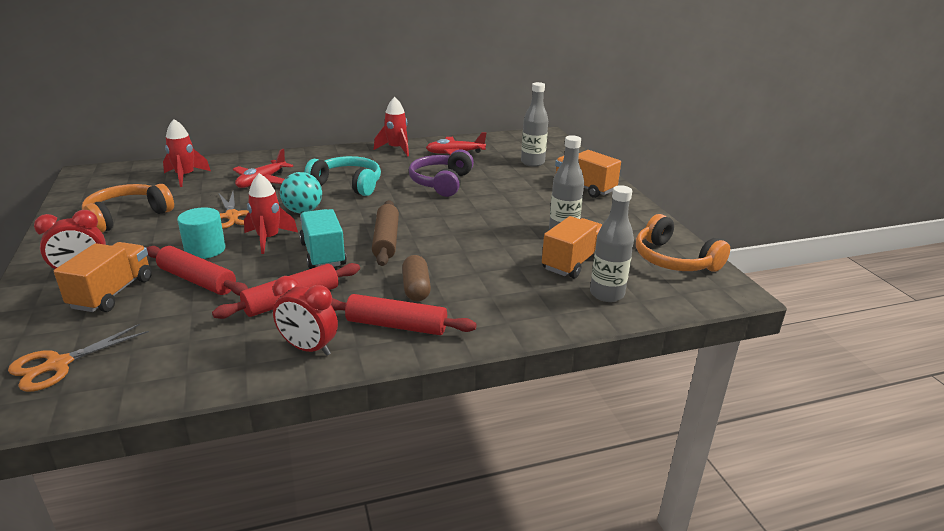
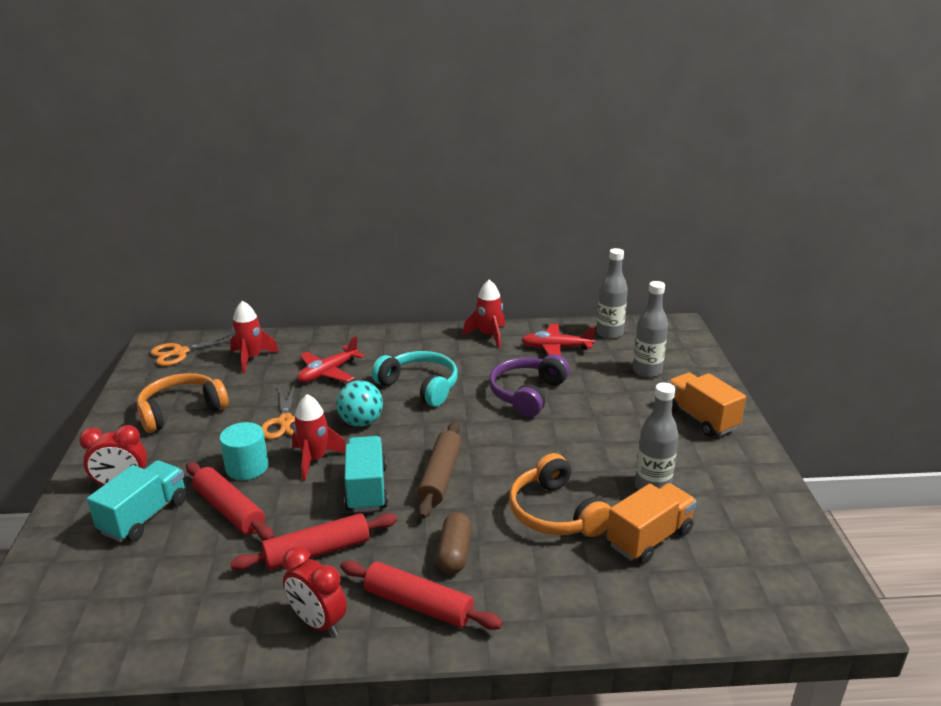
camera: 15 degrees right, 0 degrees up
orange scissors [8,324,149,392] -> orange scissors moved to [150,334,233,366]
orange truck [54,242,152,312] -> turquoise truck [87,461,187,542]
grey bottle [590,185,634,302] -> grey bottle moved to [596,248,628,339]
orange headphones [636,214,730,272] -> orange headphones moved to [509,453,611,537]

